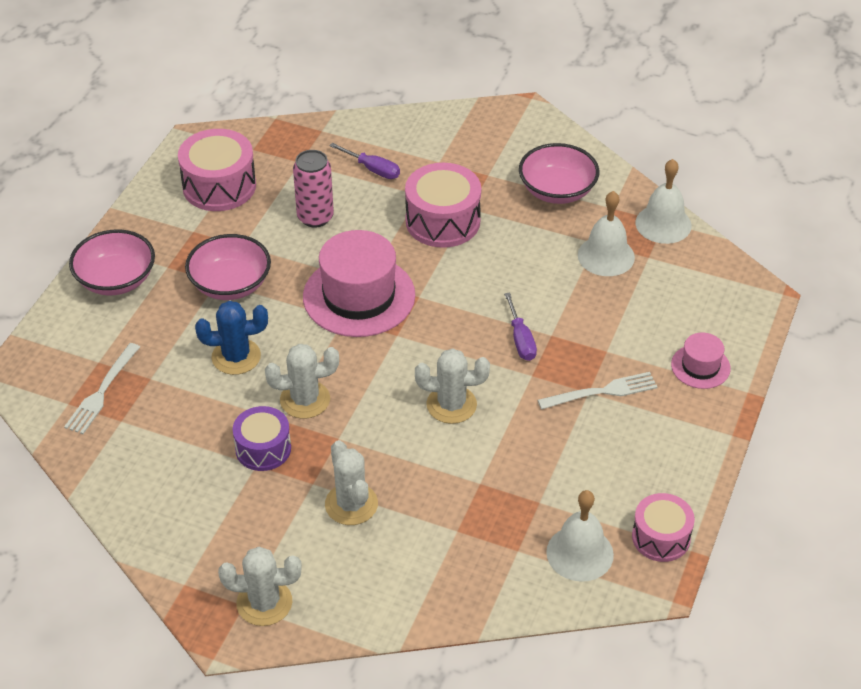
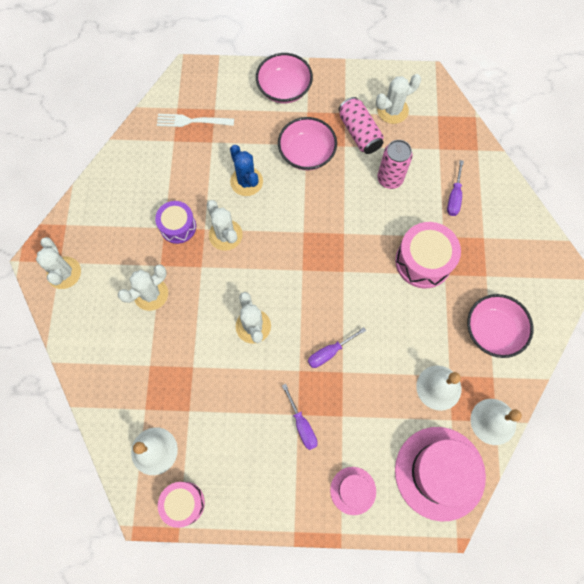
camera: 70 degrees right, 25 degrees up
pink drum [178,129,256,211] -> white cactus [376,74,421,124]
pink hat [303,230,415,337] -> pink hat moved to [395,427,486,521]
white fork [538,372,658,410] -> purple screwdriver [282,384,318,450]
none -> pink can [338,97,384,154]

